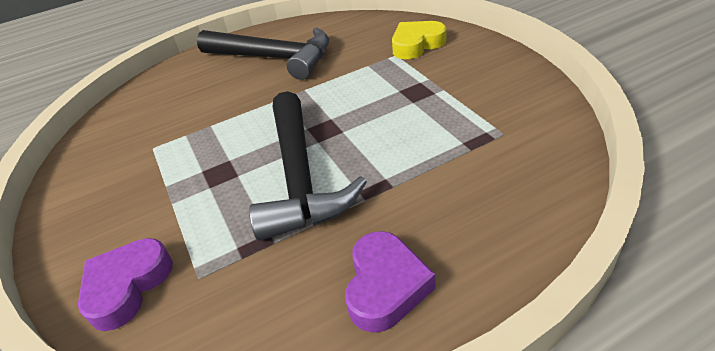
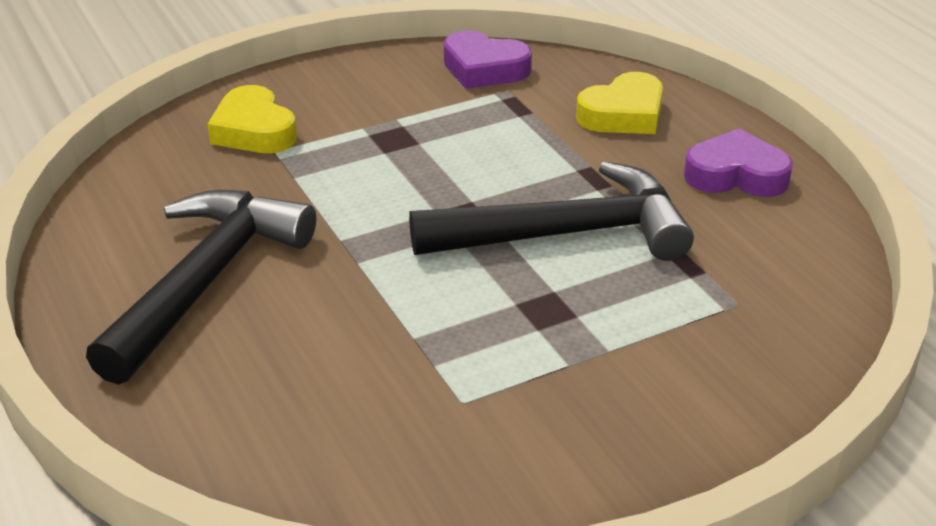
camera: 95 degrees left, 5 degrees down
purple heart [78,238,173,331] -> purple heart moved to [444,30,532,89]
none -> yellow heart [576,72,663,134]

